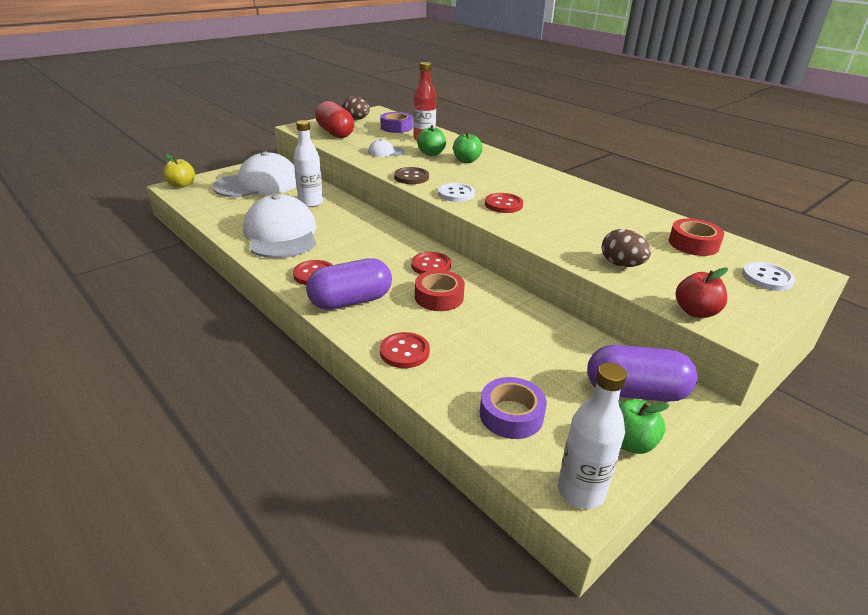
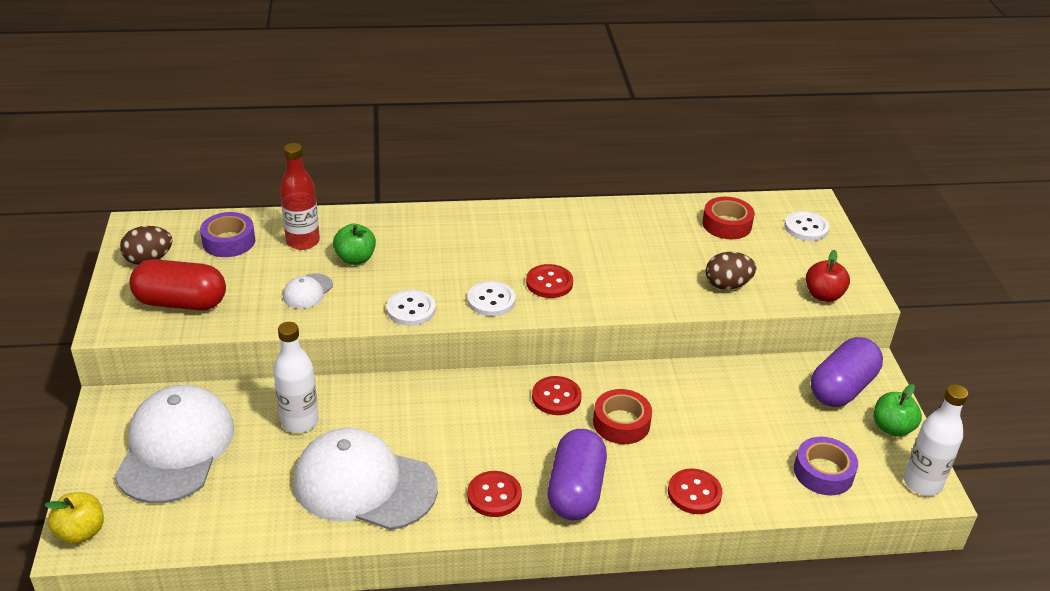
camera: 55 degrees left, 5 degrees up
brown button [394,167,429,184] -> white button [387,290,436,326]
green apple [453,131,483,163] -> none

